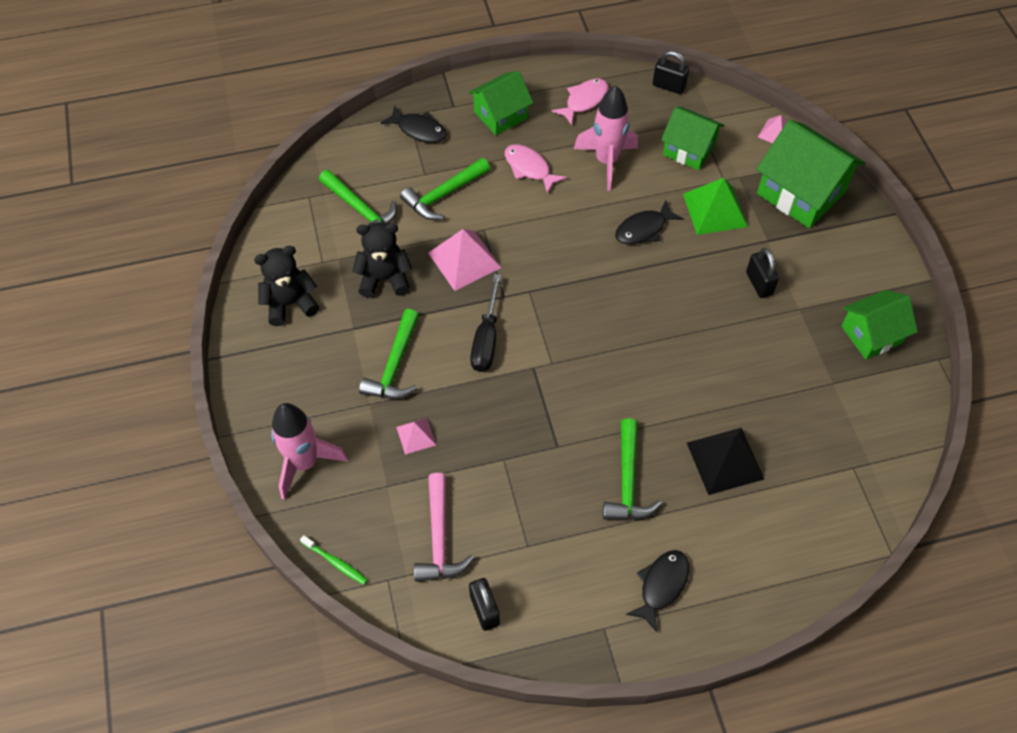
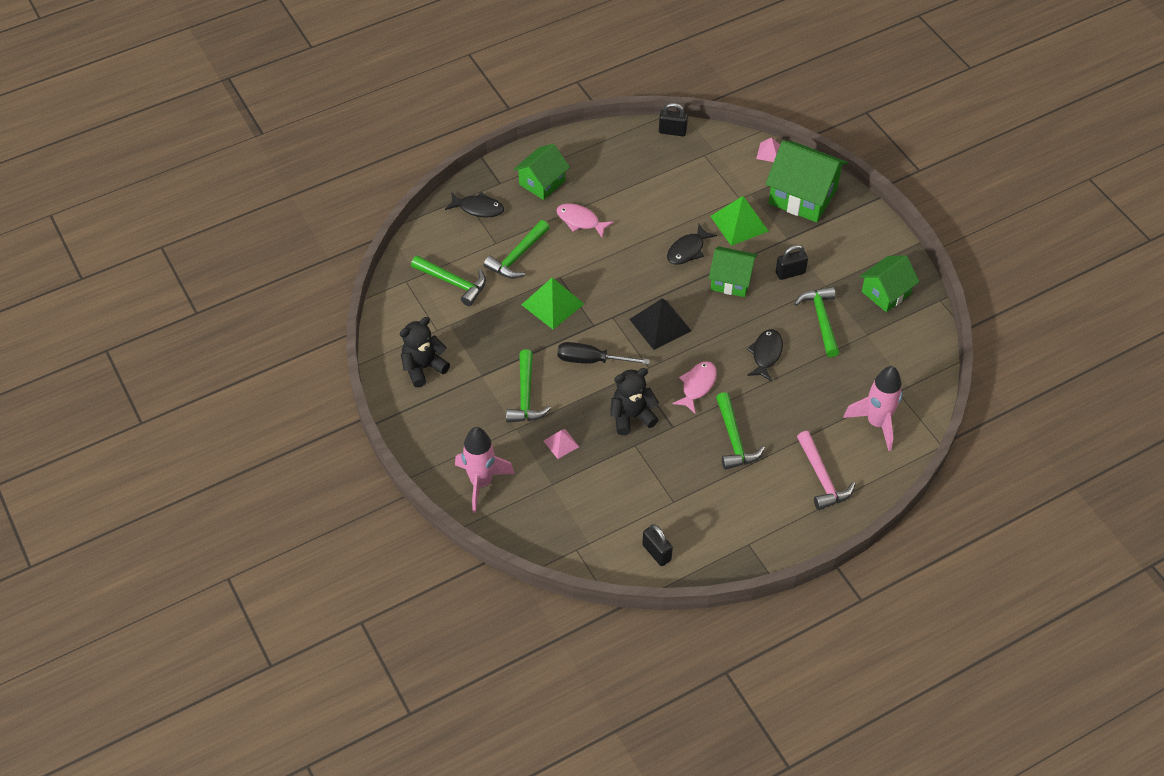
camera: 15 degrees left, 5 degrees down
green toothbrush [300,535,368,585] -> none
black teddy bear [352,222,412,298] -> black teddy bear moved to [610,368,659,435]
pink hammer [414,473,474,582] -> pink hammer moved to [797,431,855,510]
pink pyramid [428,229,501,291] -> green pyramid [522,278,584,329]
black screwdriver [470,274,501,372] -> black screwdriver turned 105 degrees clockwise [557,342,650,364]
pink fish [551,79,609,125] -> pink fish moved to [672,361,717,413]
pink rocket [574,85,638,190] -> pink rocket moved to [843,366,902,451]
black fish [626,550,689,632] -> black fish moved to [747,329,783,381]
green house [661,107,724,170] -> green house moved to [709,246,757,297]
black pyramid [687,428,764,495] -> black pyramid moved to [629,298,691,350]
black padlock [746,248,779,298] -> black padlock turned 75 degrees counterclockwise [776,245,808,280]
none -> green hammer [794,287,839,357]

